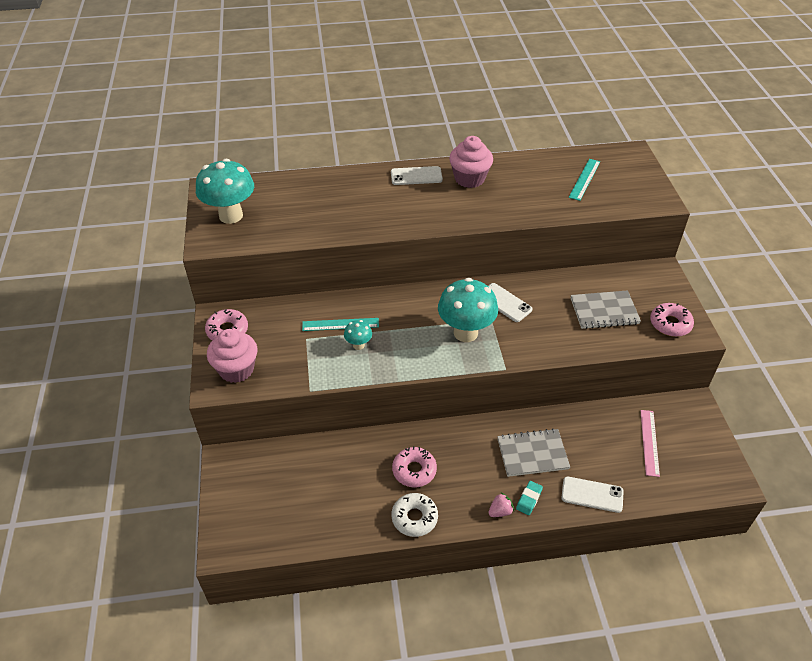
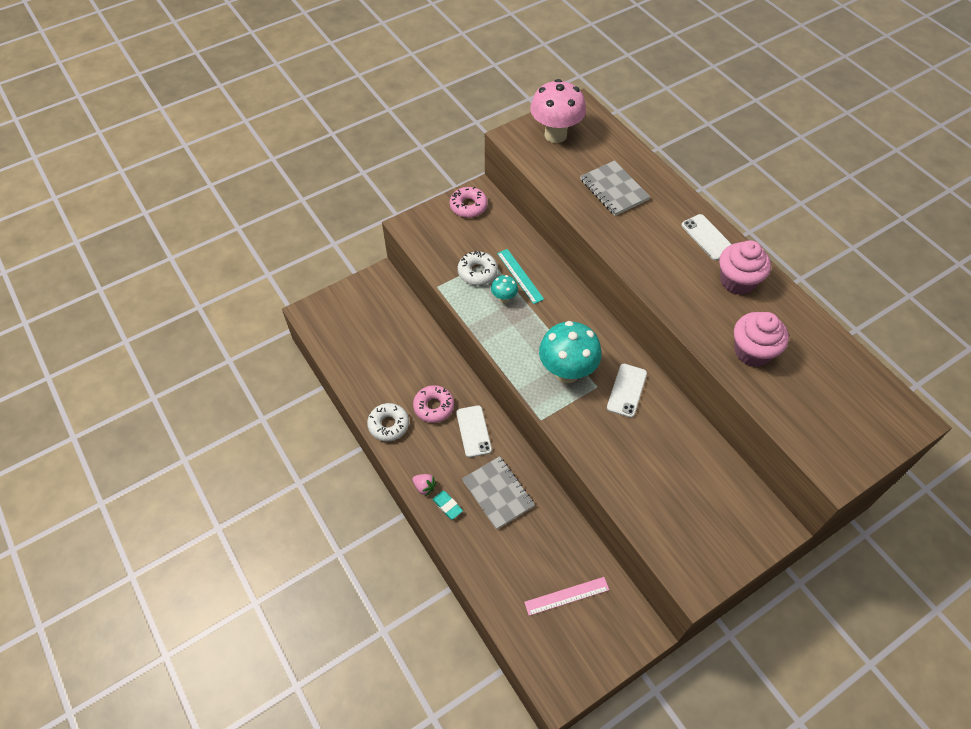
camera: 65 degrees right, 10 degrees up
turquoise mushroom [196,159,254,224] -> pink mushroom [530,79,586,143]
pink cupcake [207,329,257,383] -> pink cupcake moved to [734,312,789,367]
turquoise eraser [516,481,543,515] -> turquoise eraser turned 45 degrees clockwise [433,491,463,520]
white phone [561,477,624,513] -> white phone moved to [456,405,492,458]
turquoise ruler [569,159,600,201] -> none
grey notebook [571,290,641,329] -> grey notebook moved to [580,160,650,216]
pink donut [650,303,694,337] -> none
none -> white donut [458,251,498,285]

